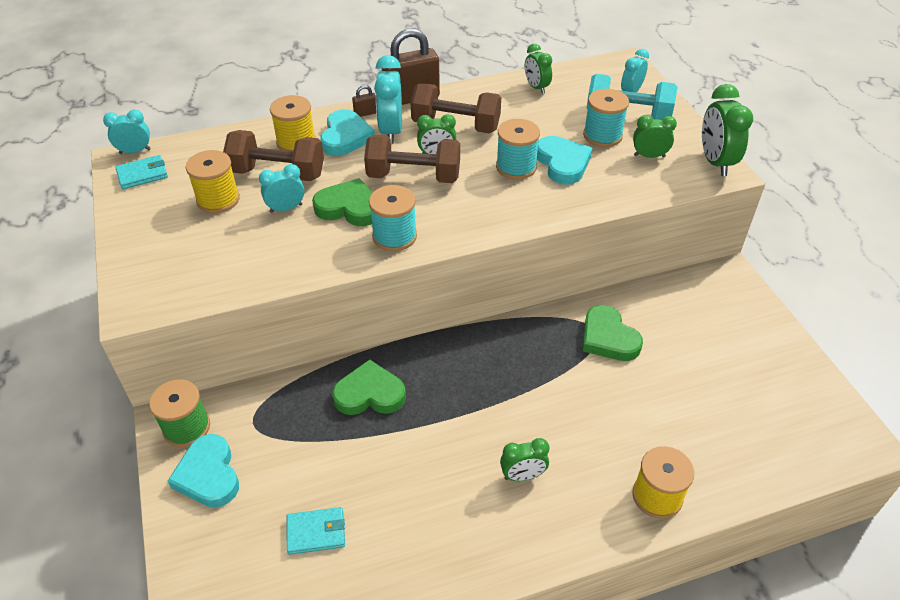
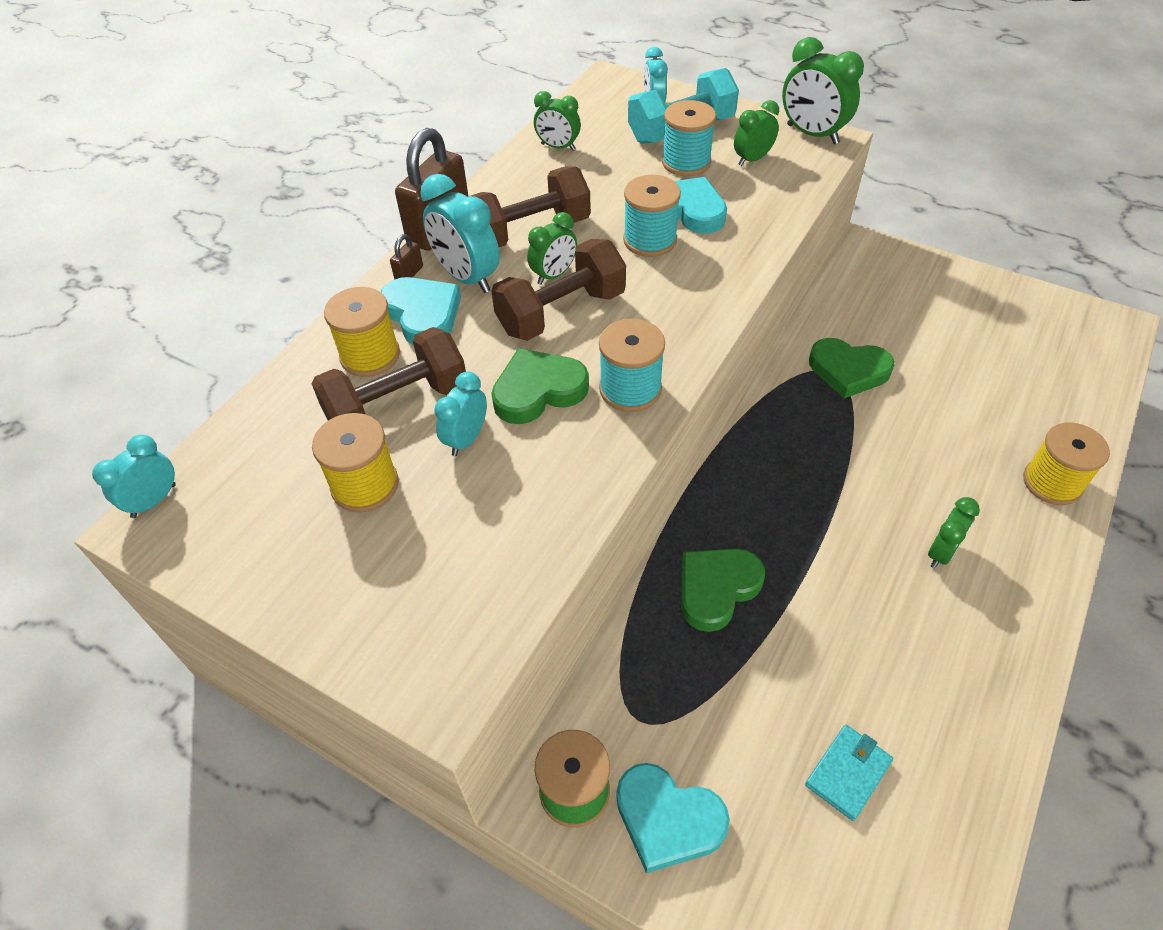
camera: 40 degrees left, 5 degrees up
turquoise wallet [115,155,168,189] -> none

